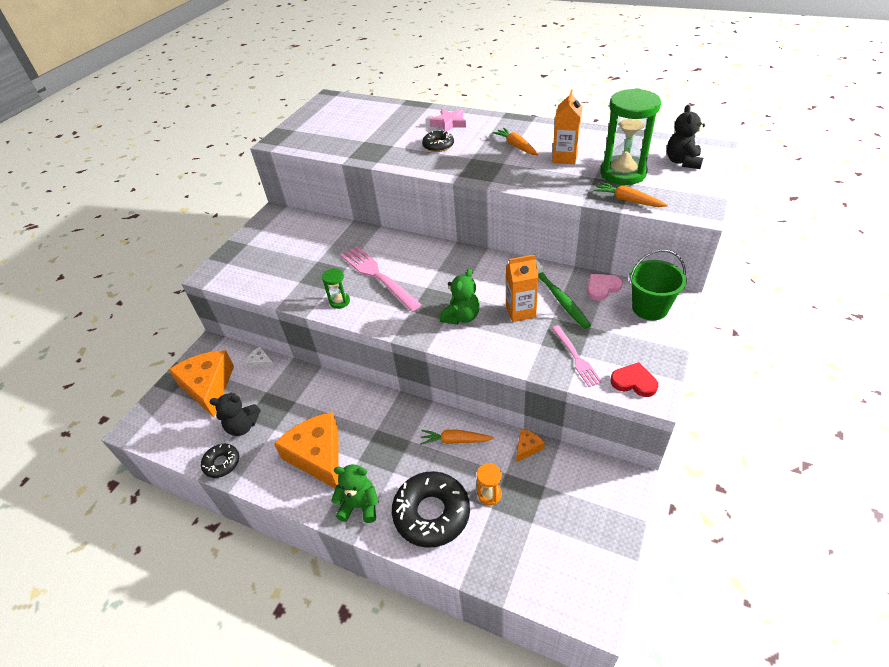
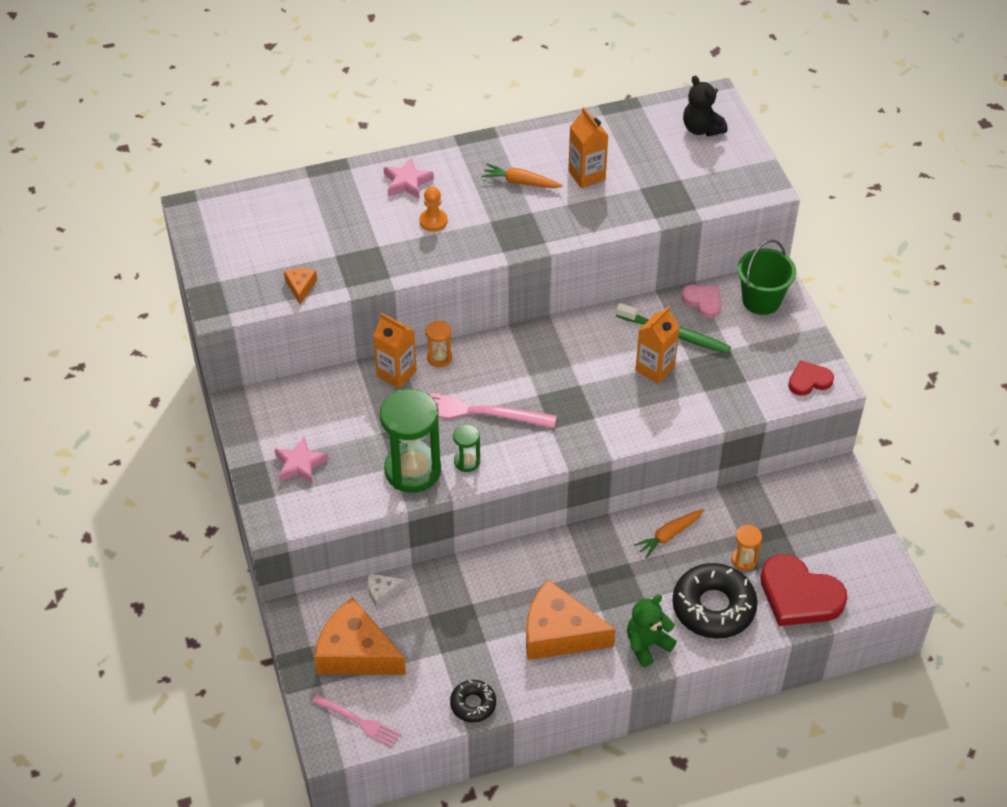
camera: 45 degrees left, 5 degrees up
black teddy bear [210,393,260,436] -> none
black donut [422,130,454,152] -> orange pawn [419,187,448,231]
green teddy bear [440,268,480,325] -> none
orange cheese [516,429,545,462] -> orange cheese moved to [284,268,317,305]
pink fork [552,325,602,387] -> pink fork moved to [312,694,401,748]
pink heart [587,274,623,301] -> pink heart turned 120 degrees clockwise [681,284,722,318]
orange carrot [593,182,668,207] -> none
green hourglass [601,88,661,185] -> green hourglass moved to [380,389,441,493]
none -> pink star [274,436,328,485]
none -> orange carton [373,313,417,389]
none -> orange hourglass [426,320,452,367]
none -> red heart [760,554,847,626]

